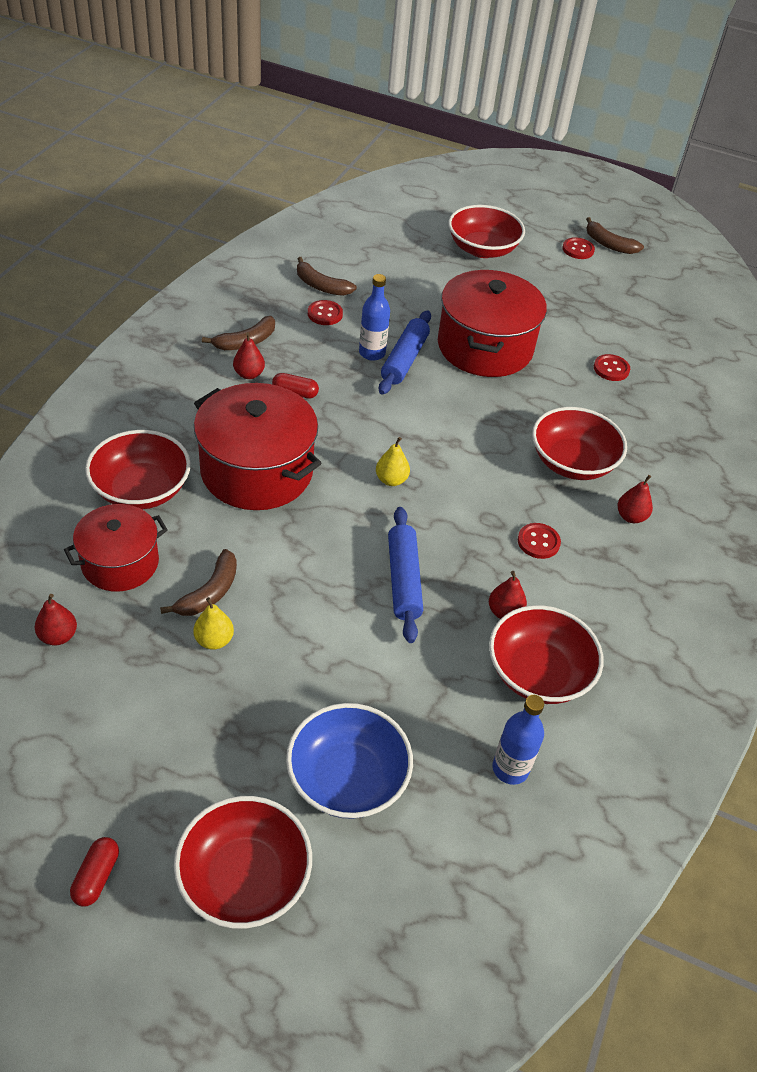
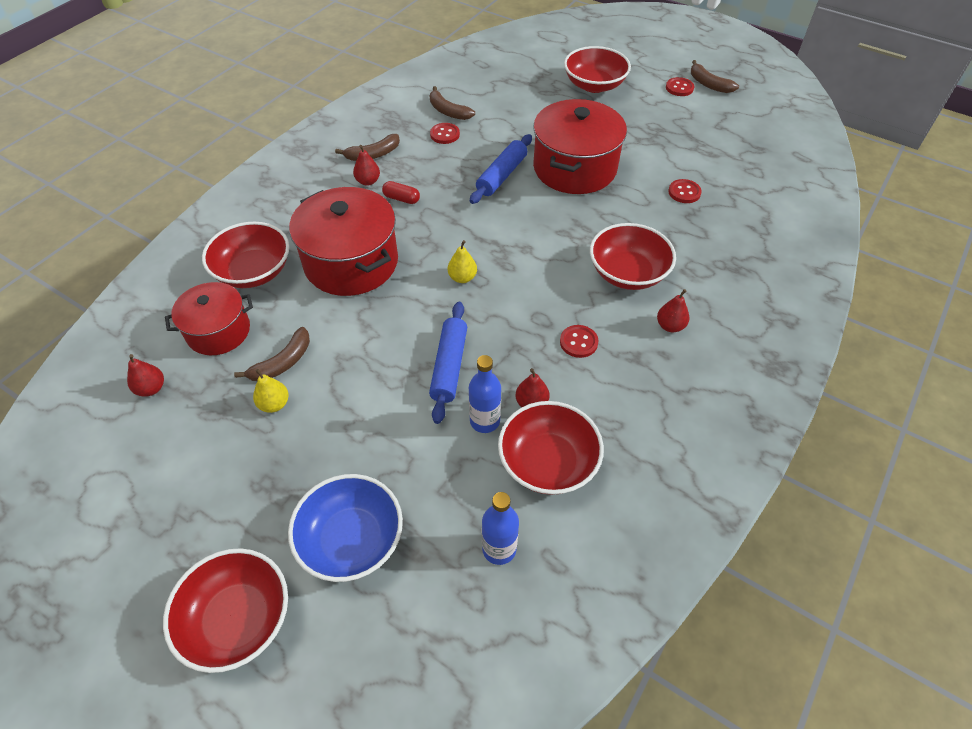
camera: 15 degrees right, 5 degrees up
red capsule [70,837,119,906] -> none
blue bottle [359,274,390,361] -> blue bottle moved to [469,355,501,433]

